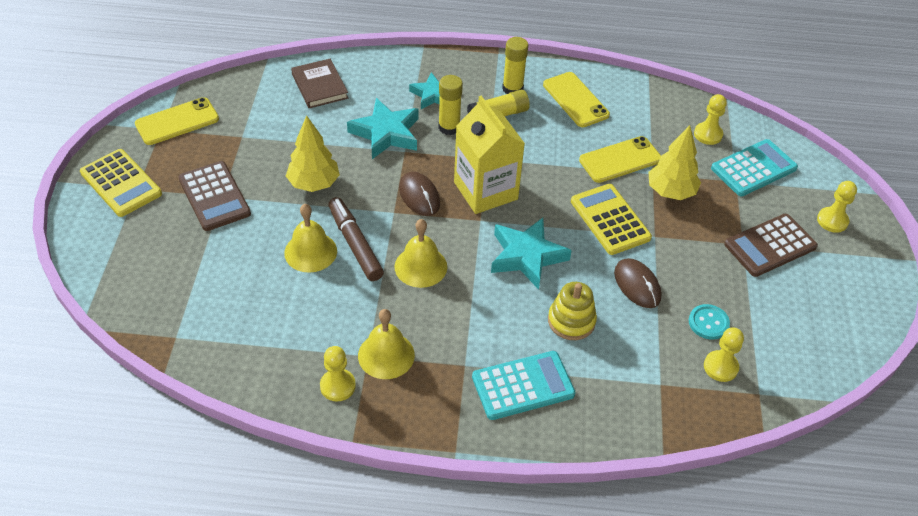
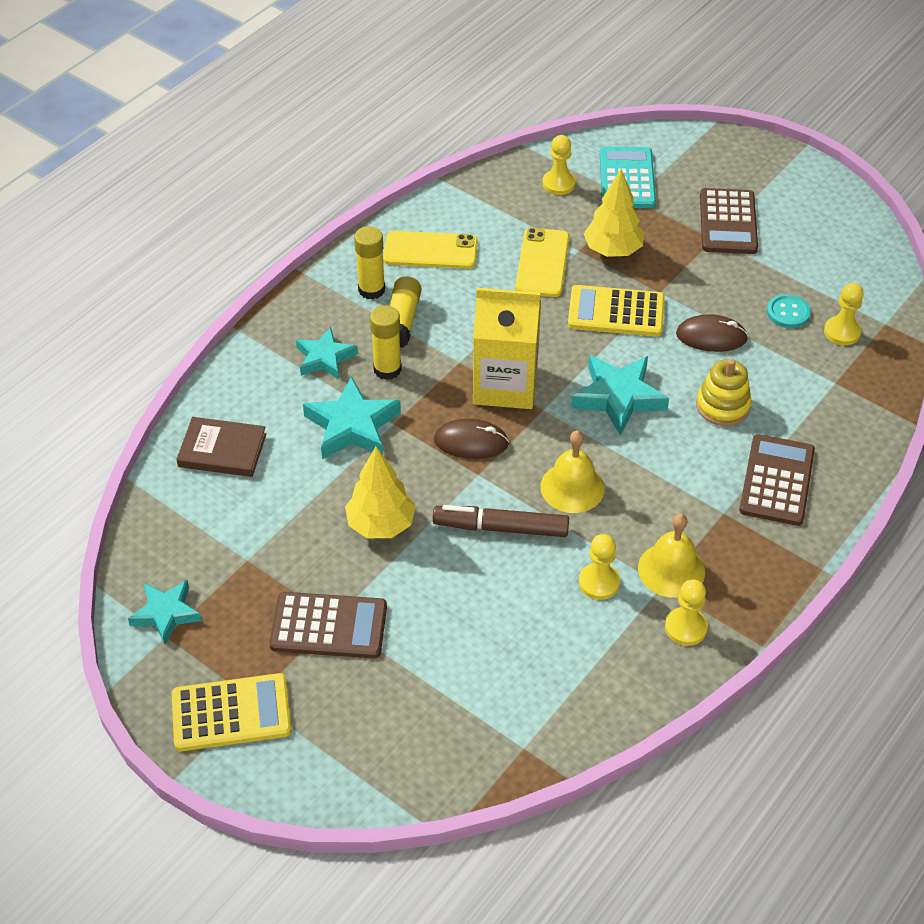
camera: 55 degrees left, 0 degrees up
yellow phone [135,97,219,145] -> turquoise star [128,580,202,645]
yellow bell [284,204,337,273] -> none
turquoise calculator [472,351,576,420] -> brown calculator [739,434,815,526]
yellow pawn [817,181,857,233] -> yellow pawn moved to [579,534,620,600]

